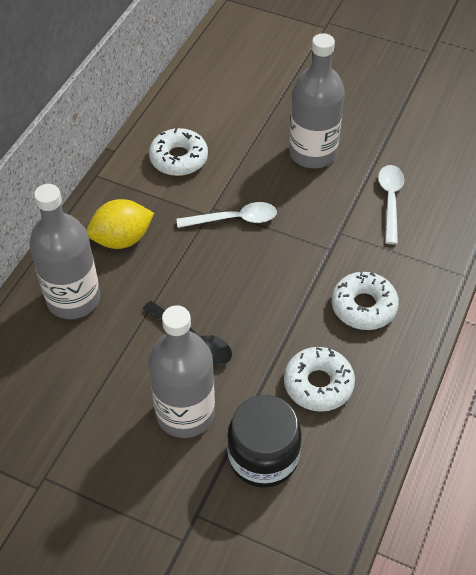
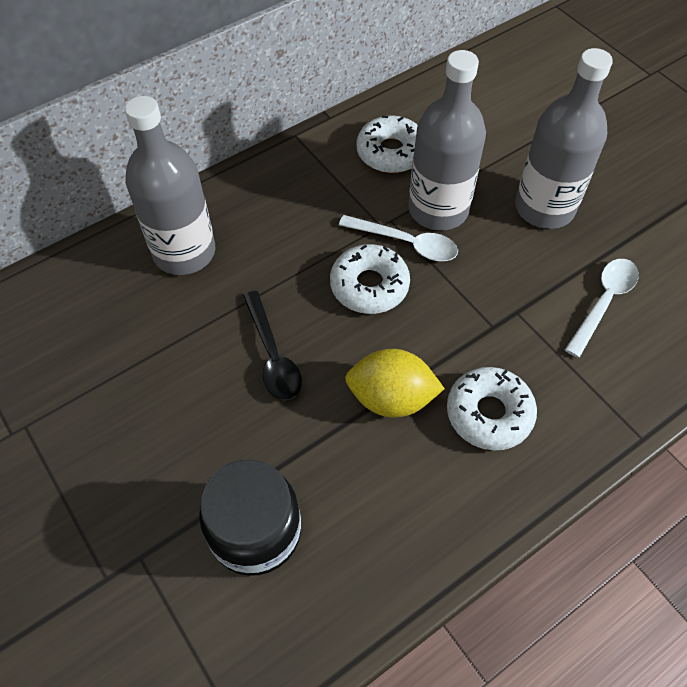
camera: 30 degrees right, 5 degrees up
yellow lemon [86,199,154,249] -> yellow lemon moved to [345,349,445,418]
grey bottle [148,305,215,438] -> grey bottle moved to [408,50,486,231]
white donut [284,347,355,412] -> white donut moved to [330,244,410,314]

